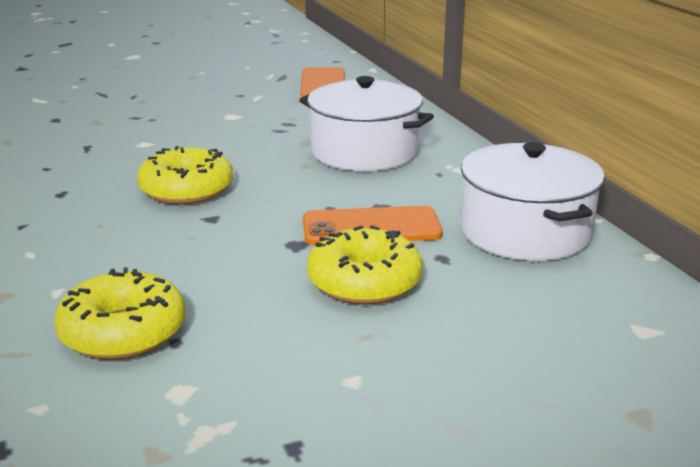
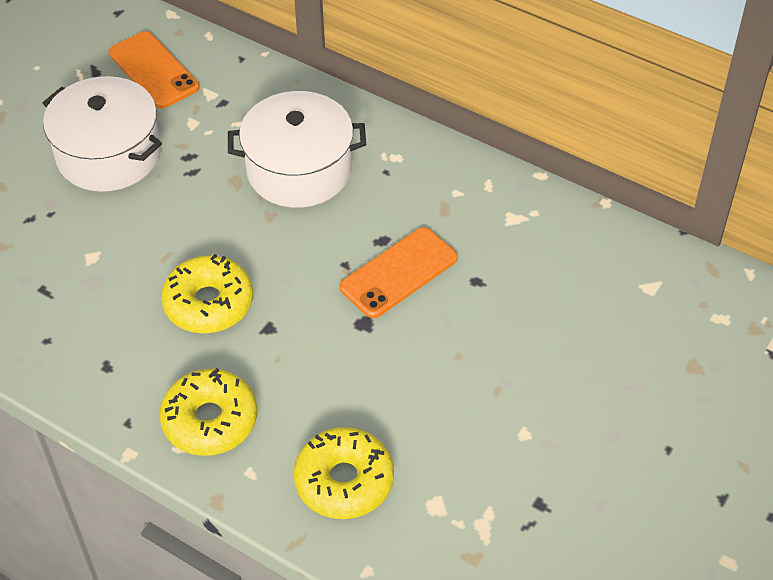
camera: 35 degrees left, 25 degrees up
yellow donut [307,225,423,305] -> yellow donut moved to [159,368,257,456]
white pot [461,142,605,261] -> white pot moved to [43,76,162,192]

